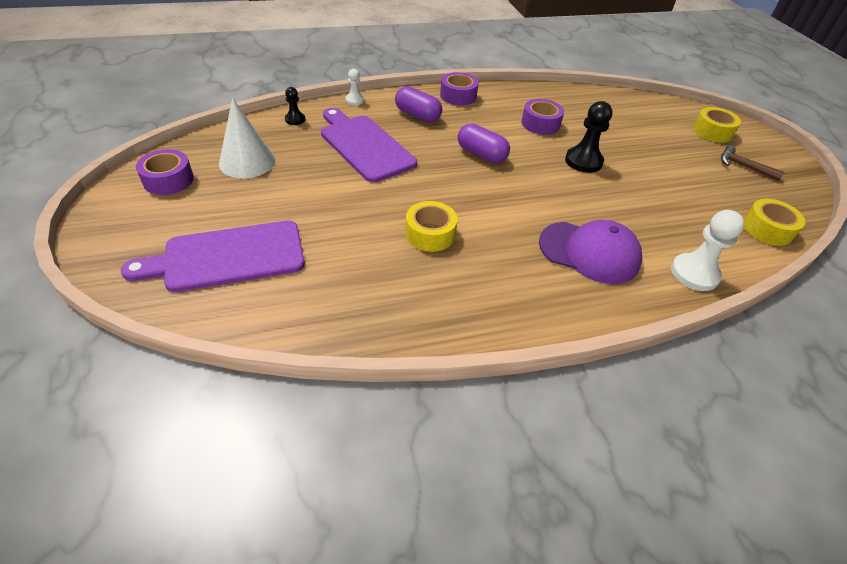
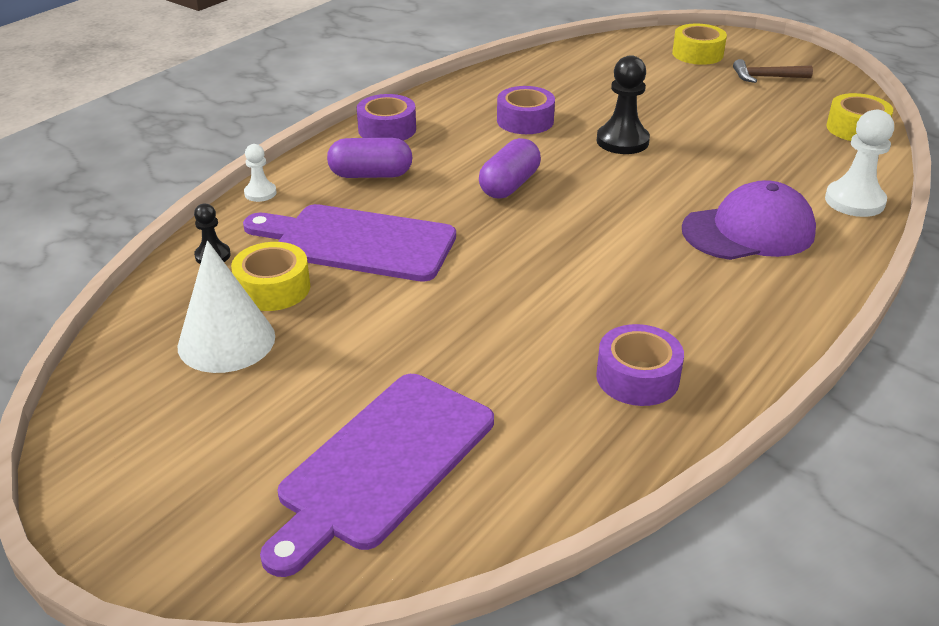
camera: 35 degrees left, 10 degrees down
purple tape [136,149,194,195] -> purple tape moved to [596,324,684,406]
yellow tape [405,201,458,252] -> yellow tape moved to [231,242,310,311]
purple capsule [458,123,510,163] -> purple capsule turned 60 degrees counterclockwise [479,138,541,198]

